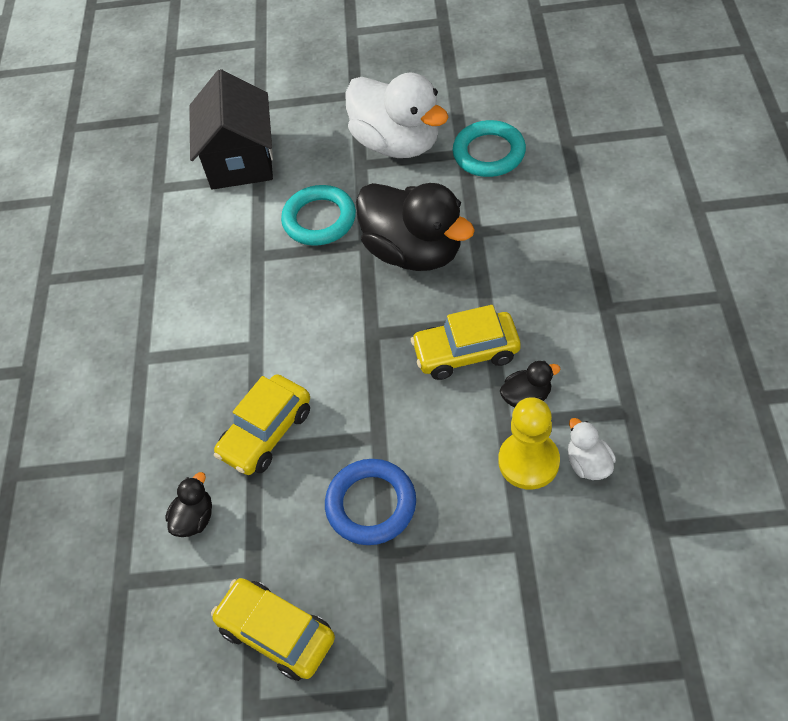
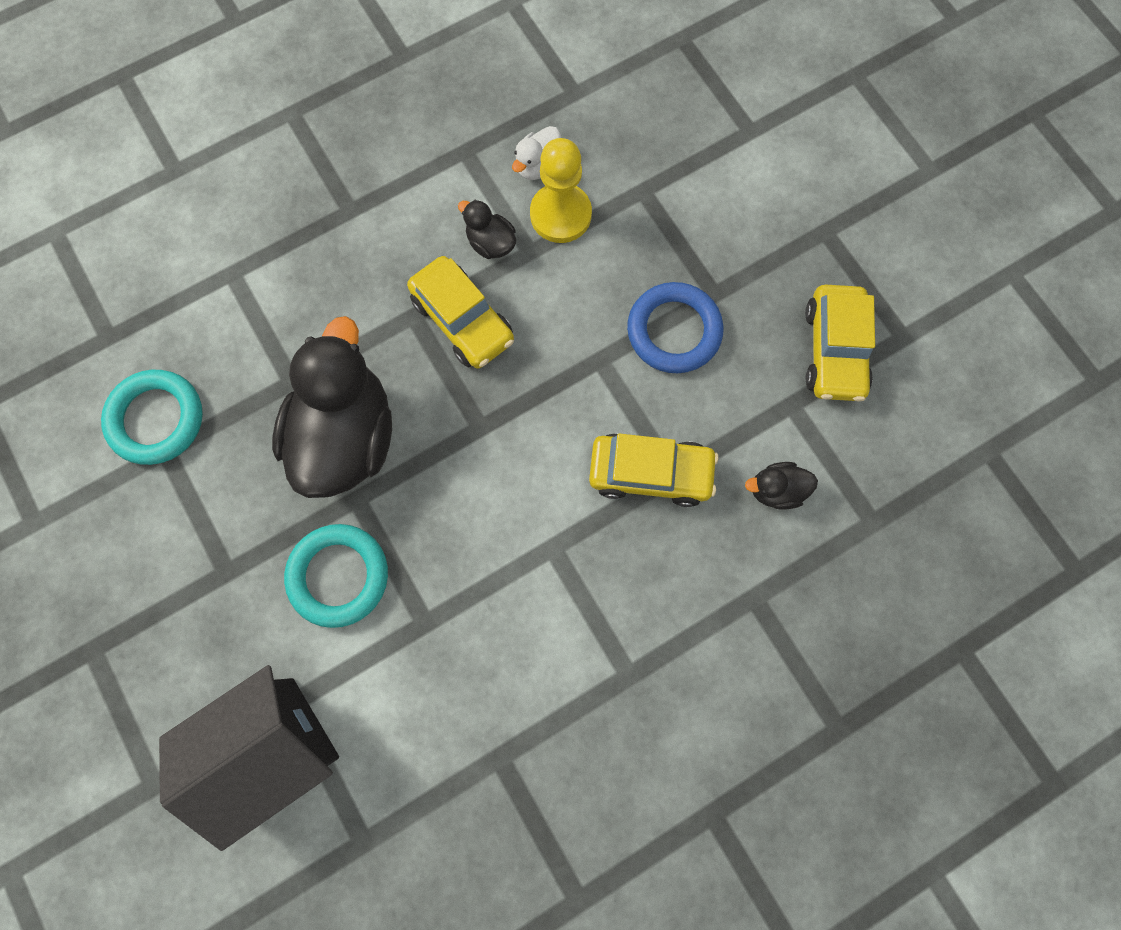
camera: 125 degrees left, 20 degrees up
white duck [345,73,449,158] -> none

